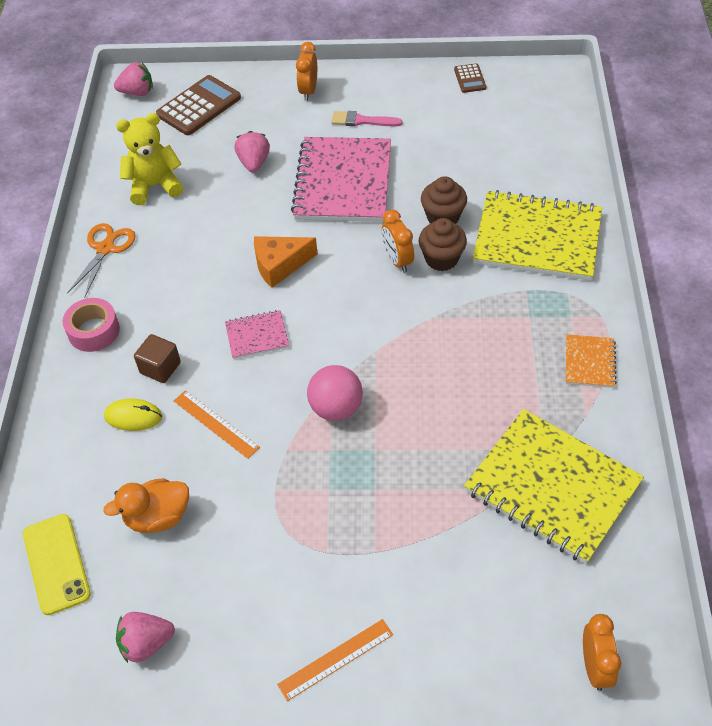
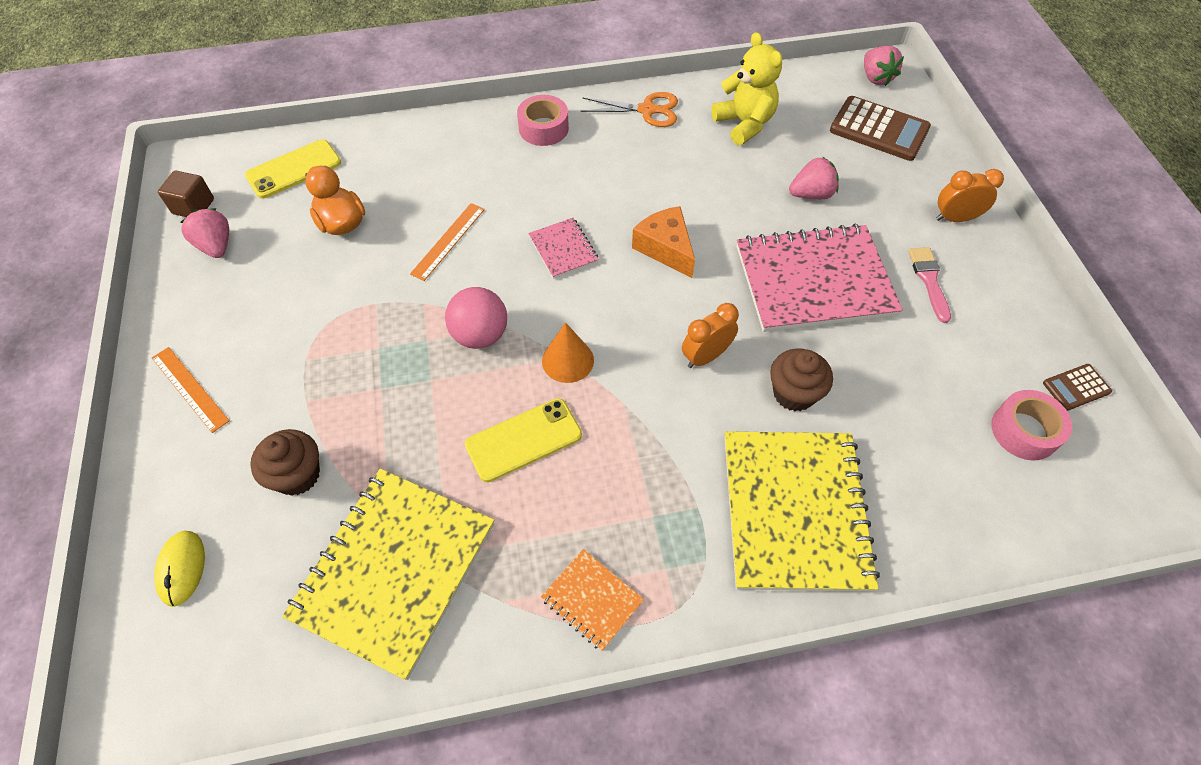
camera: 75 degrees right, 5 degrees up
yellow mouse [104,399,162,431] -> yellow mouse moved to [154,531,205,607]
brown cube [134,334,181,383] -> brown cube moved to [158,171,214,217]
brown cupcake [419,218,467,271] -> brown cupcake moved to [250,429,320,496]
orange notebook [566,334,617,388] -> orange notebook turned 45 degrees clockwise [541,549,644,651]
orange clock [583,614,621,691] -> none
none -> yellow phone [465,398,582,482]
none -> orange cone [542,322,594,383]
none -> pink tape [991,390,1072,460]

